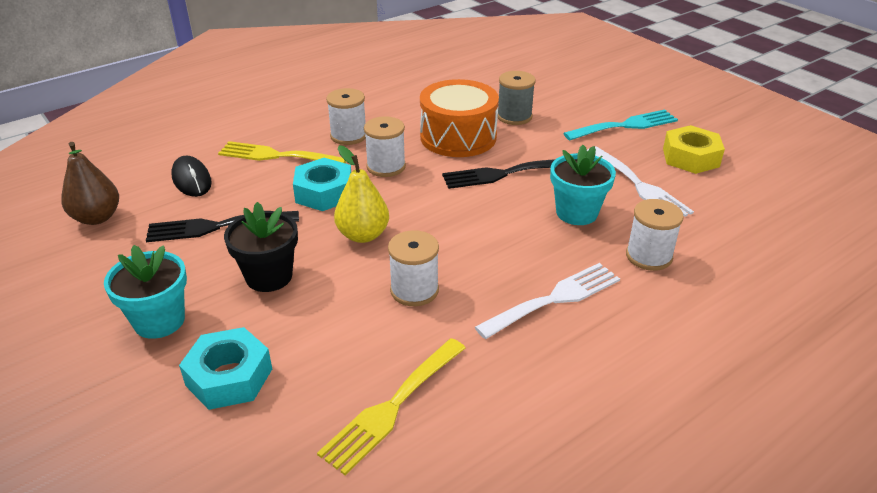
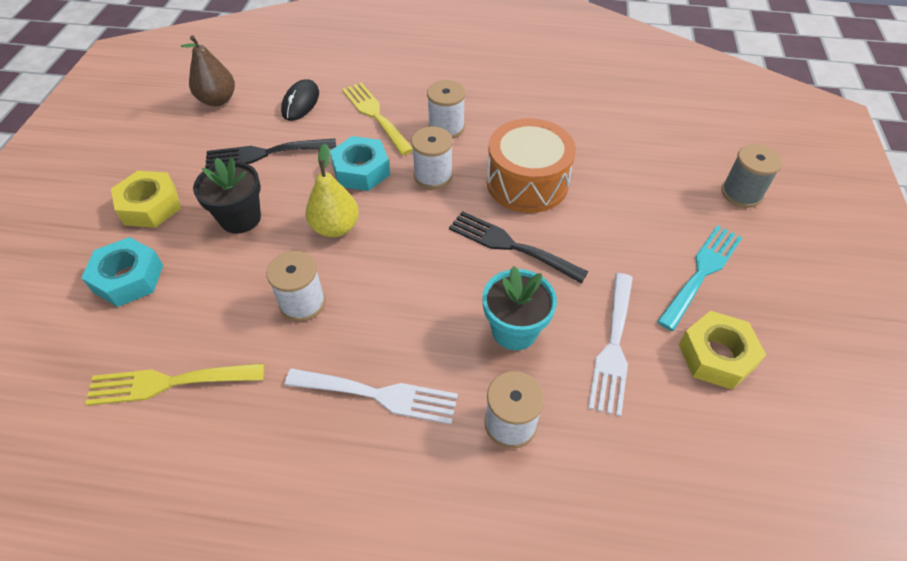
camera: 45 degrees right, 15 degrees up
turquoise flower pot [104,245,187,339] -> yellow nut [111,171,181,228]
black fork [146,211,299,242] -> black fork turned 45 degrees counterclockwise [205,138,336,168]
grey spool [498,71,536,125] -> grey spool moved to [721,144,783,208]
turquoise fork [563,110,678,140] -> turquoise fork turned 75 degrees counterclockwise [657,225,742,331]

